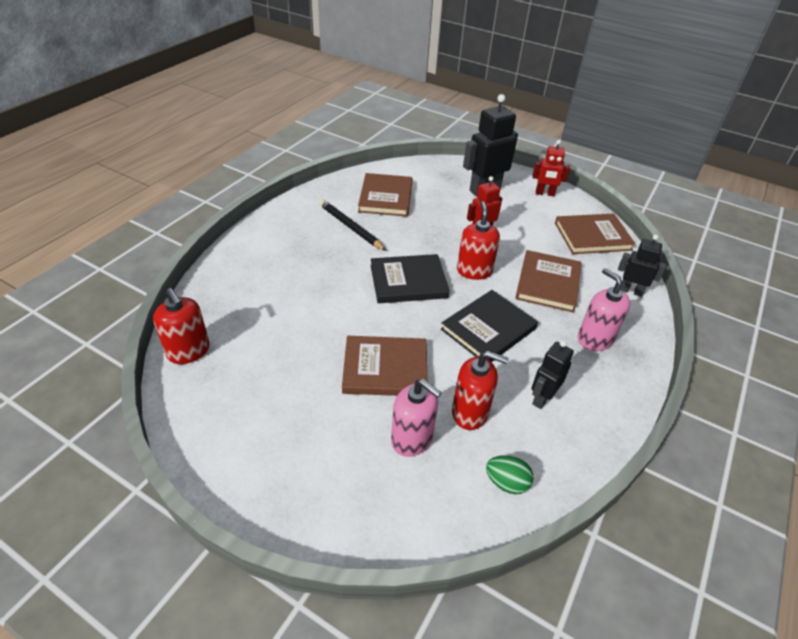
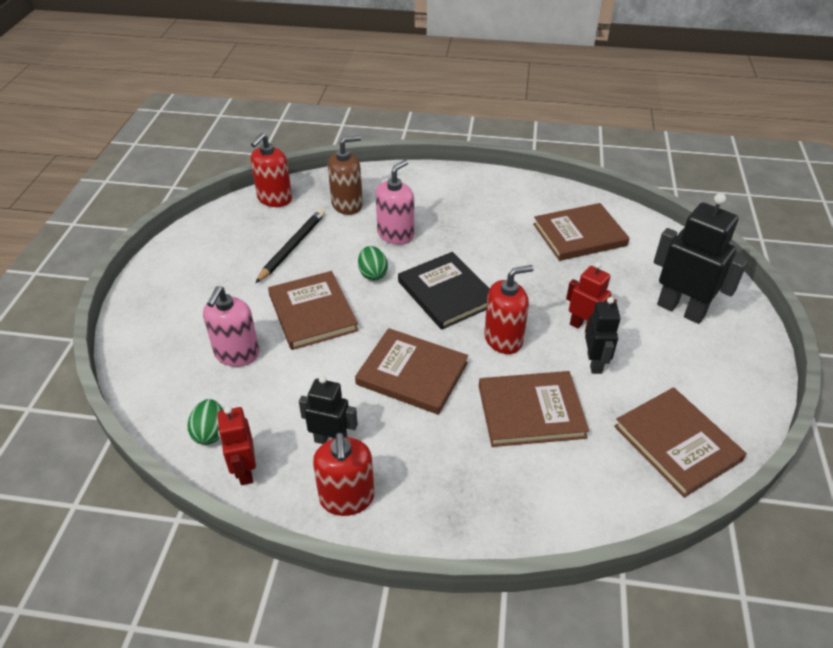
camera: 70 degrees right, 0 degrees up
black pencil [319,200,387,251] -> black pencil moved to [255,209,325,283]
black book [441,290,538,362] -> brown book [355,328,468,415]
red soap dispenser [452,351,508,430] -> red soap dispenser moved to [313,432,374,516]
red robot [532,140,570,196] -> red robot moved to [217,406,256,485]
pink soap dispenser [578,268,630,351] -> pink soap dispenser moved to [376,160,414,244]
black robot [618,235,667,297] -> black robot moved to [585,297,621,374]
none -> brown soap dispenser [328,135,363,215]
none -> green egg [358,246,388,281]

